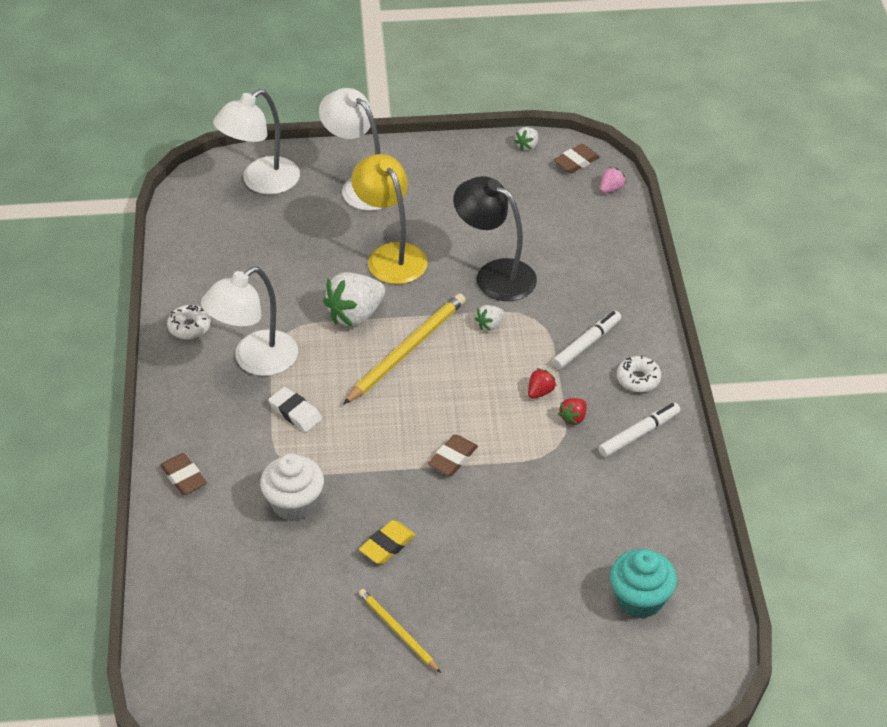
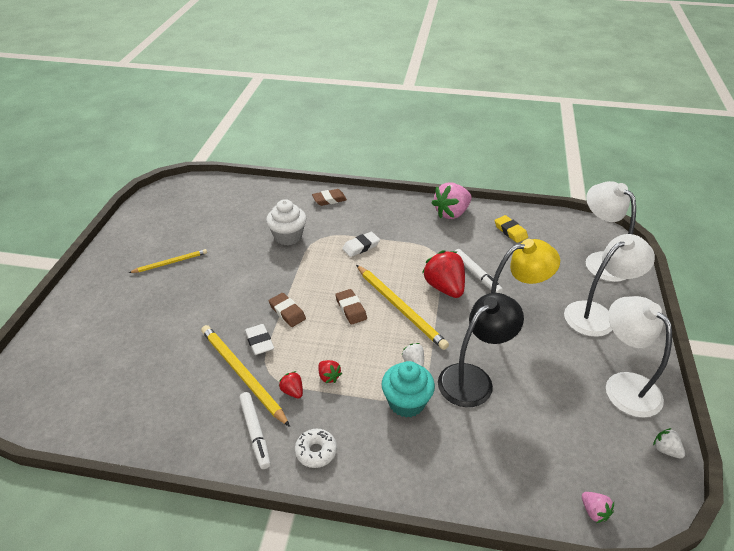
camera: 105 degrees right, 5 degrees down
white donut [167,305,211,339] -> pink strawberry [432,183,472,219]
white lamp [201,267,298,376] -> white lamp moved to [606,296,672,418]
white strawberry [323,272,385,327] -> red strawberry [422,250,465,298]
yellow eraser [359,520,416,564] -> yellow eraser moved to [495,215,528,243]
white marker [552,311,621,369] -> white marker moved to [455,249,503,293]
brown eraser [554,144,600,174] -> brown eraser moved to [335,289,367,325]
turquoise cupcake [610,549,677,618] -> turquoise cupcake moved to [381,361,435,418]
none -> yellow pencil [201,325,290,427]
none -> white eraser [245,324,274,355]

